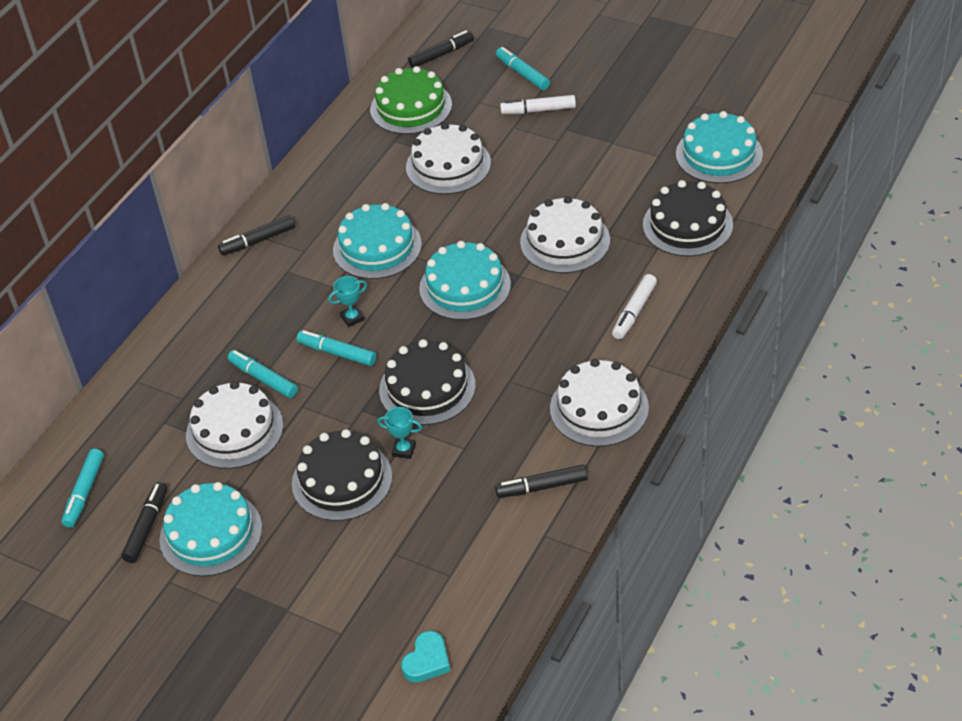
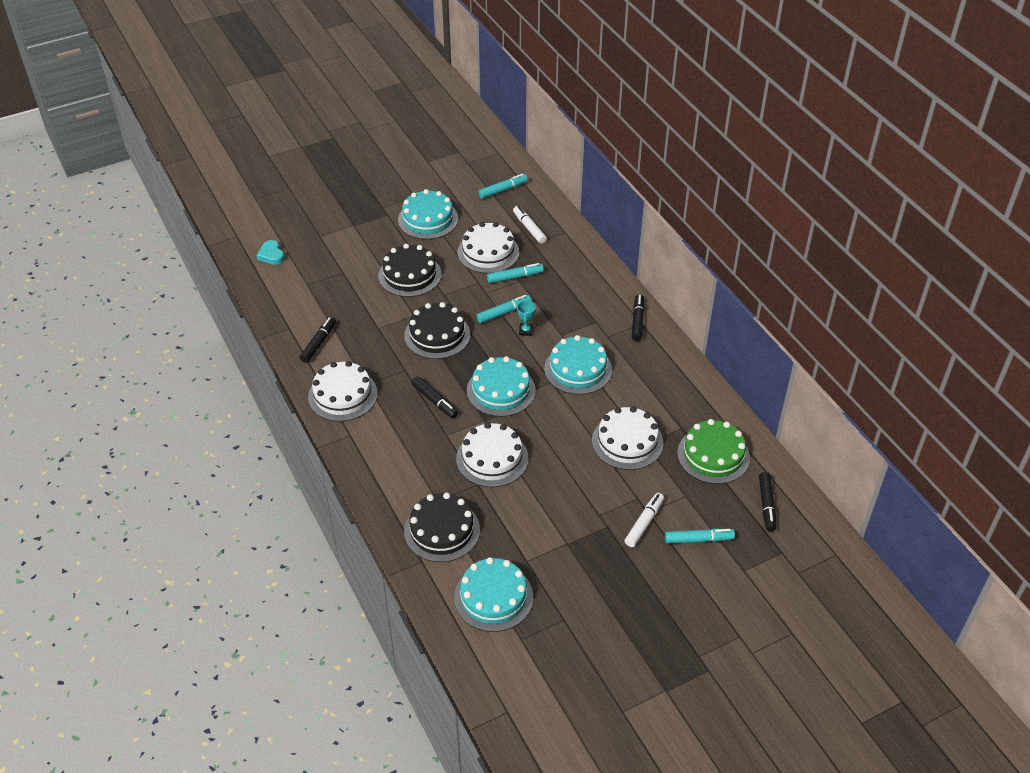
camera: 120 degrees right, 0 degrees up
turquoise marker [62,449,104,528] -> turquoise marker turned 105 degrees clockwise [478,174,528,199]
black marker [121,482,168,563] -> black marker moved to [412,376,458,419]
turquoise trophy [378,407,422,459] -> none
white marker [612,274,657,340] -> white marker moved to [513,206,547,244]

